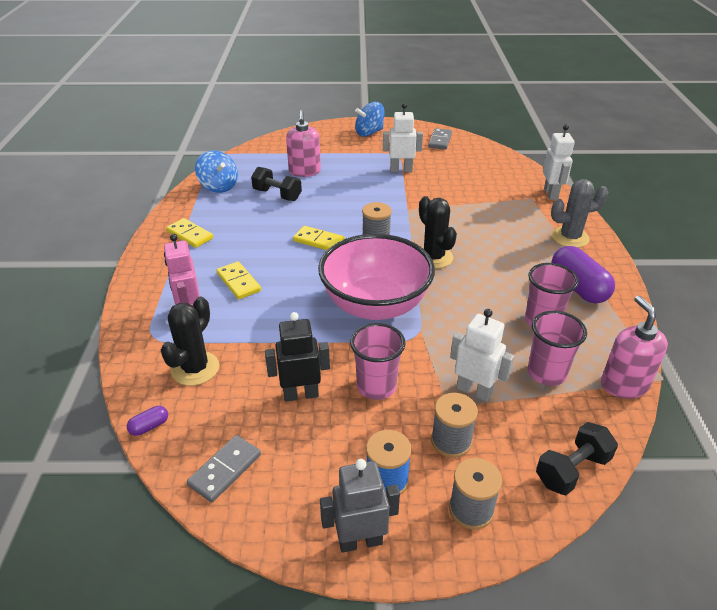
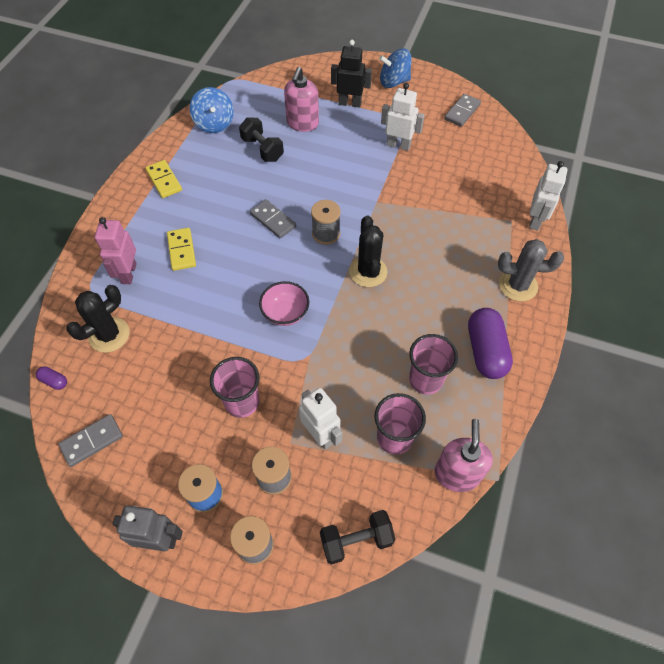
camera: 20 degrees right, 20 degrees up
purple capsule [127,406,168,436] -> purple capsule turned 45 degrees clockwise [36,366,67,390]
black robot [265,312,330,402] -> black robot moved to [331,40,372,107]
yellow domino [293,226,345,250] -> grey domino [250,199,296,239]
pink bowl [318,234,435,320] -> pink bowl [259,281,309,326], size x0.47

